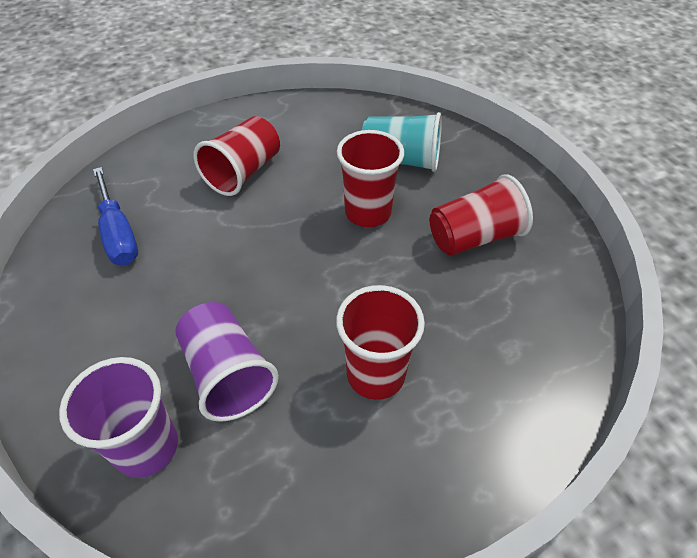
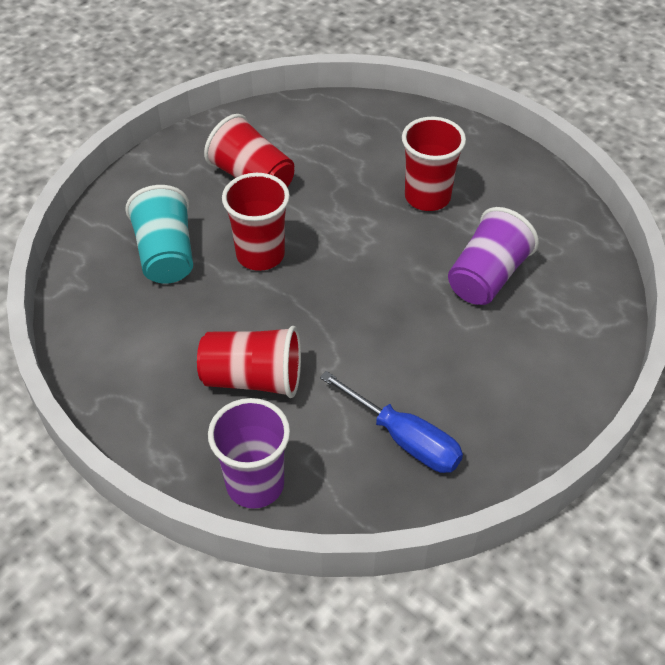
camera: 115 degrees left, 0 degrees up
purple cup [59,357,178,478] -> purple cup moved to [208,398,290,509]
blue screwdriver [93,167,138,265] -> blue screwdriver turned 90 degrees clockwise [320,371,463,473]

